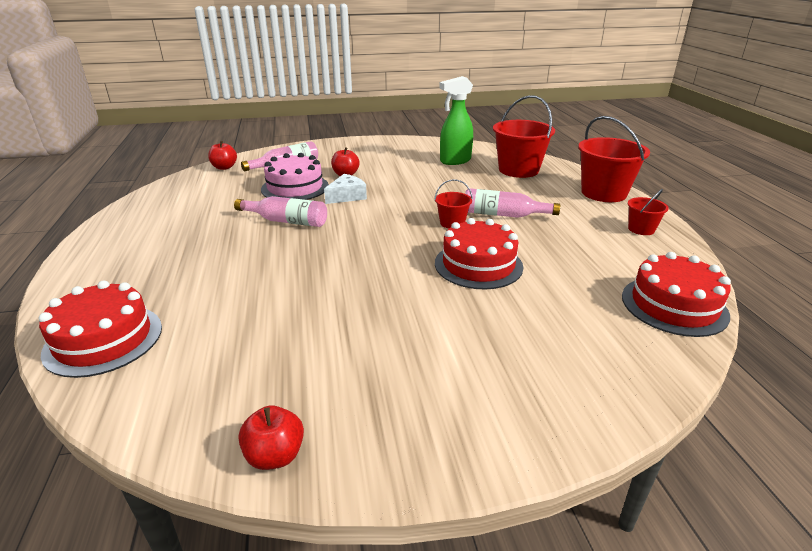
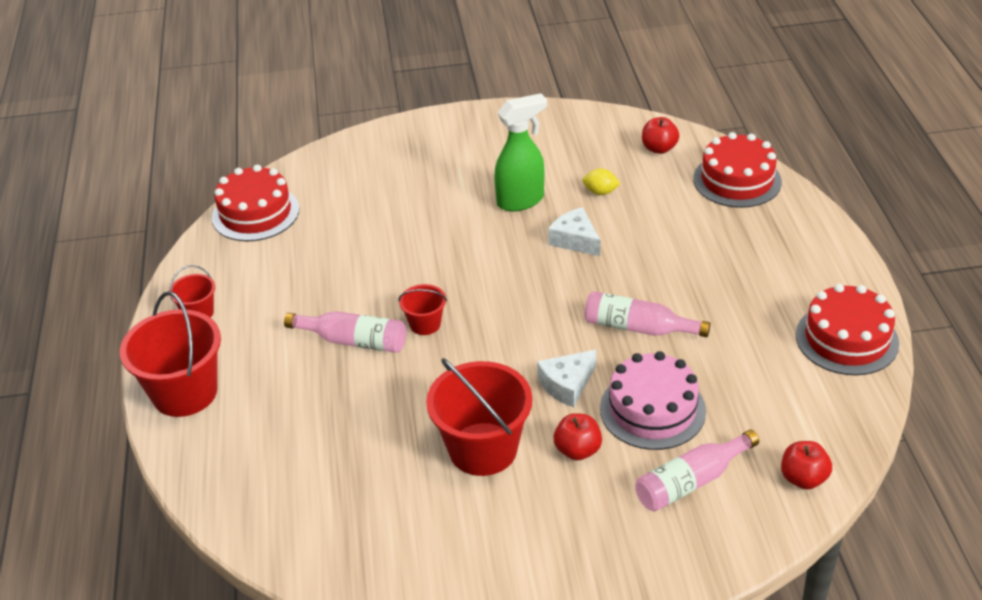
camera: 175 degrees left, 10 degrees up
red apple [239,405,304,470] -> red apple moved to [642,117,679,154]
red cake [435,218,523,289] -> red cake moved to [796,284,899,375]
green spray bottle [439,76,473,165] -> green spray bottle moved to [494,93,547,212]
red bucket [493,95,555,178] -> red bucket moved to [426,358,533,476]
none -> white cheese [548,207,601,256]
none -> yellow lemon [583,168,620,195]

